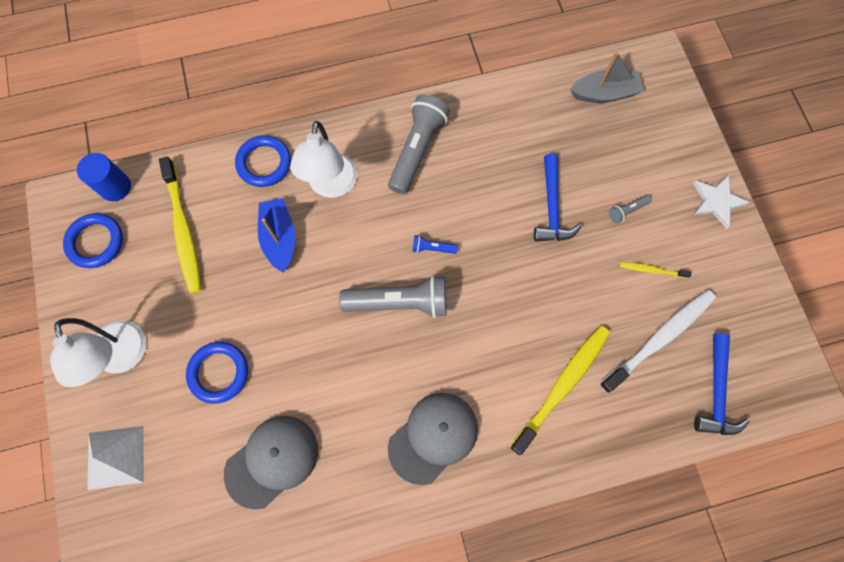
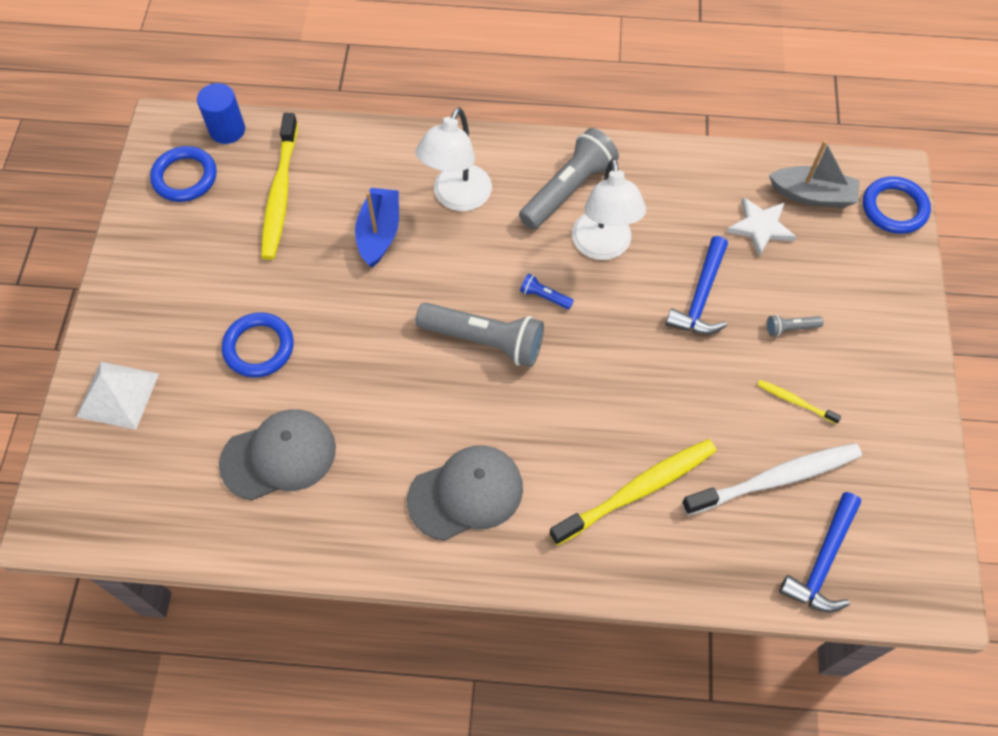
camera: 20 degrees right, 10 degrees down
white lamp [50,318,146,387] -> white lamp moved to [572,158,646,260]
blue ring [235,135,291,187] -> blue ring moved to [863,176,931,234]
white star [693,175,750,229] -> white star moved to [727,197,796,257]

